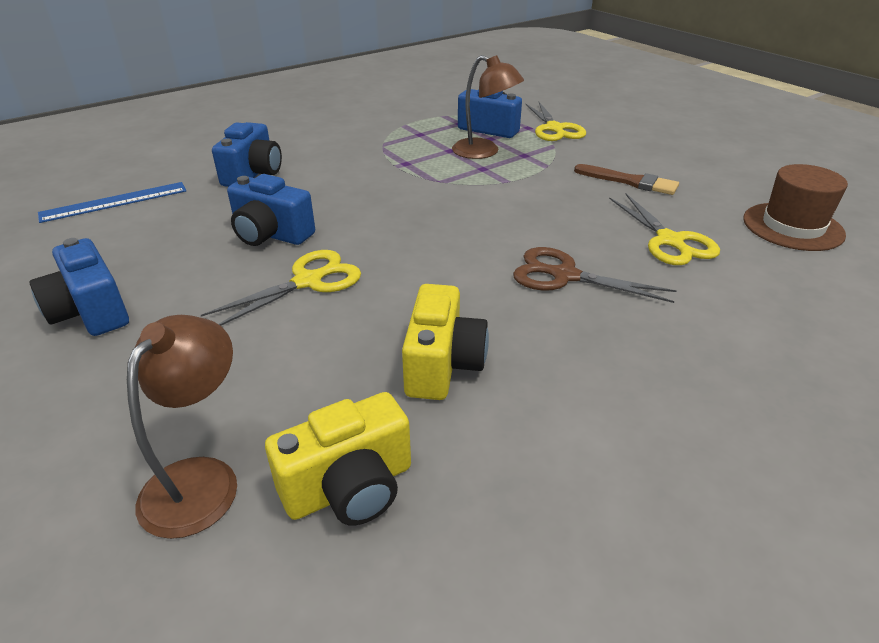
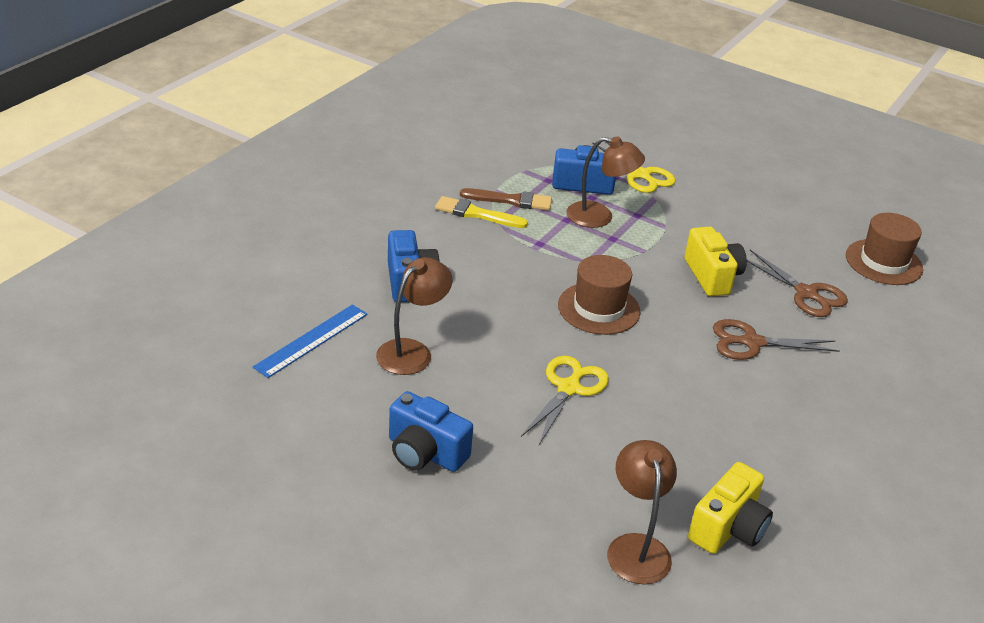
camera: 25 degrees left, 0 degrees up
blue camera [227,174,315,246] -> none
yellow camera [402,284,489,400] -> yellow camera moved to [684,227,747,296]
brown brush [574,164,679,195] -> brown brush moved to [460,188,552,210]
yellow scissors [609,194,720,265] -> brown scissors [747,250,848,317]
none -> brown lamp [376,257,453,375]
none -> yellow brush [435,196,528,228]
none -> brown hat [558,255,641,335]

